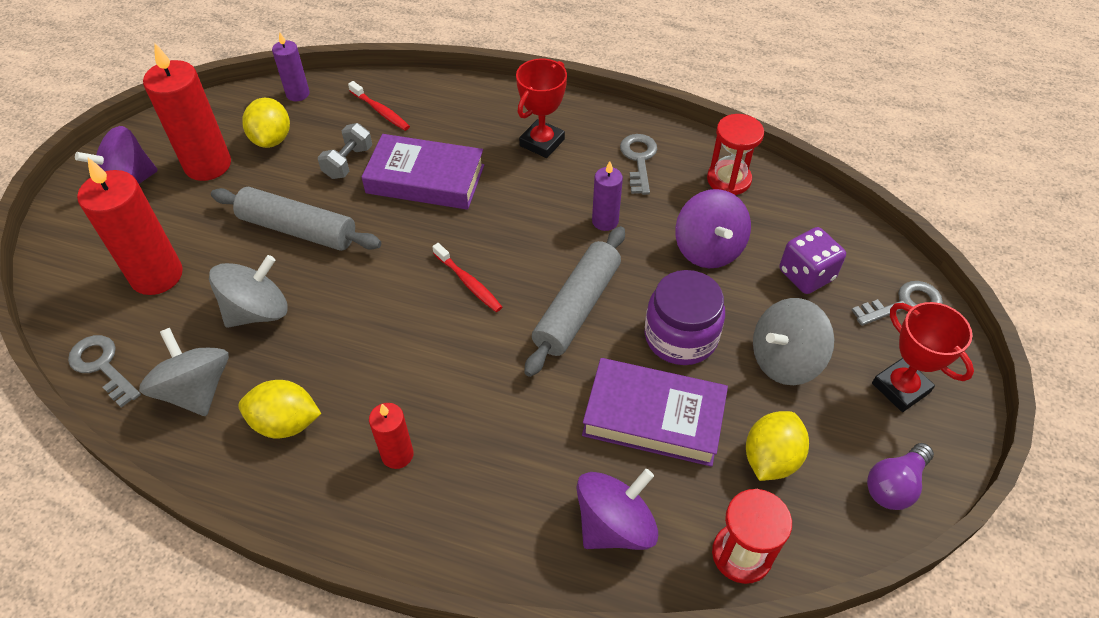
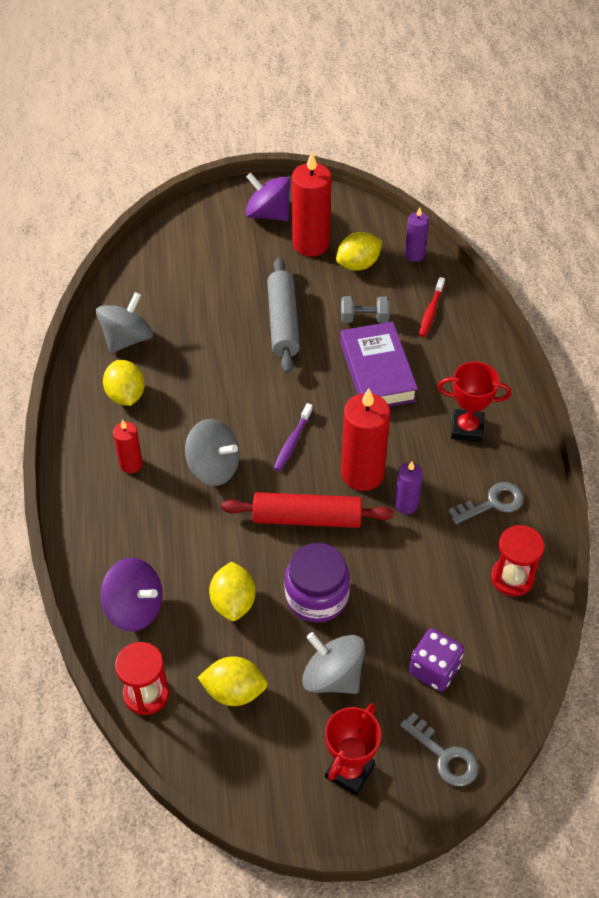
camera: 65 degrees right, 0 degrees up
grey key [68,335,141,408] -> none
red candle [77,158,183,295] -> red candle moved to [341,388,390,491]
grey spinning top [209,255,287,328] -> grey spinning top moved to [185,419,239,486]
red toothbrush [432,243,502,312] -> purple toothbrush [274,403,313,471]
grey rolling pin [524,226,625,377] -> red rolling pin [221,492,394,528]
purple book [582,358,728,467] -> yellow lemon [209,562,256,621]
purple spinning top [675,189,751,268] -> none
purple light bulb [867,443,934,510] -> none

